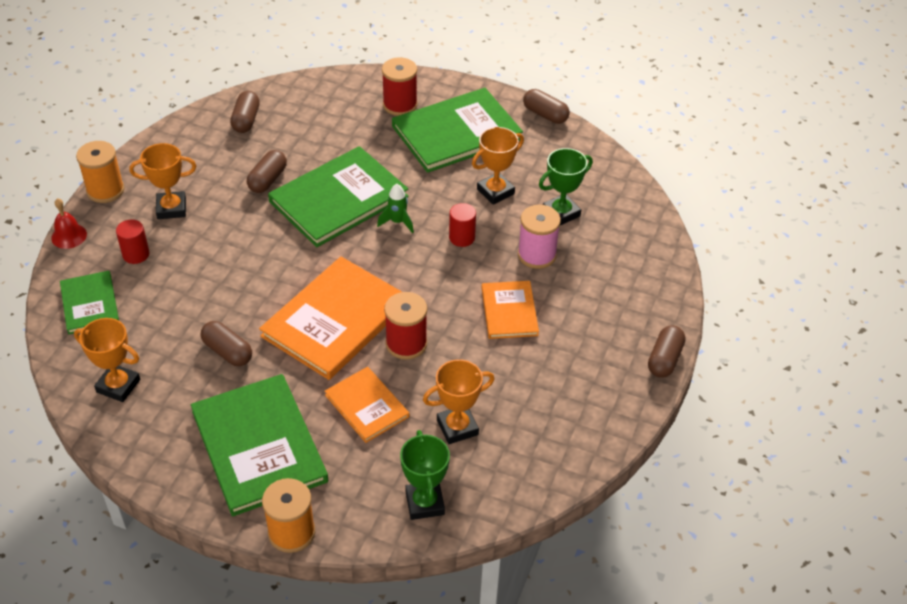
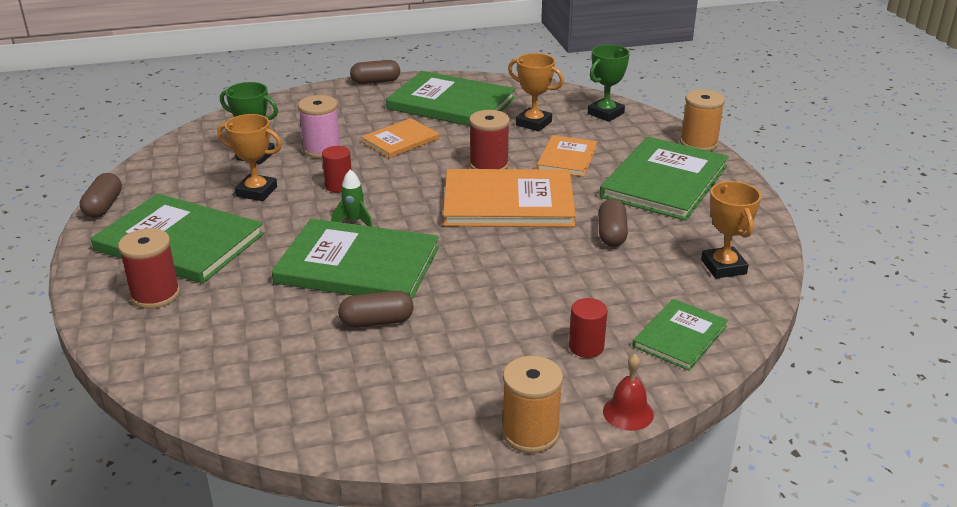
camera: 125 degrees left, 15 degrees down
orange trophy [130,143,196,219] -> none
brown capsule [230,91,260,133] -> none
none -> green book [386,71,515,126]

